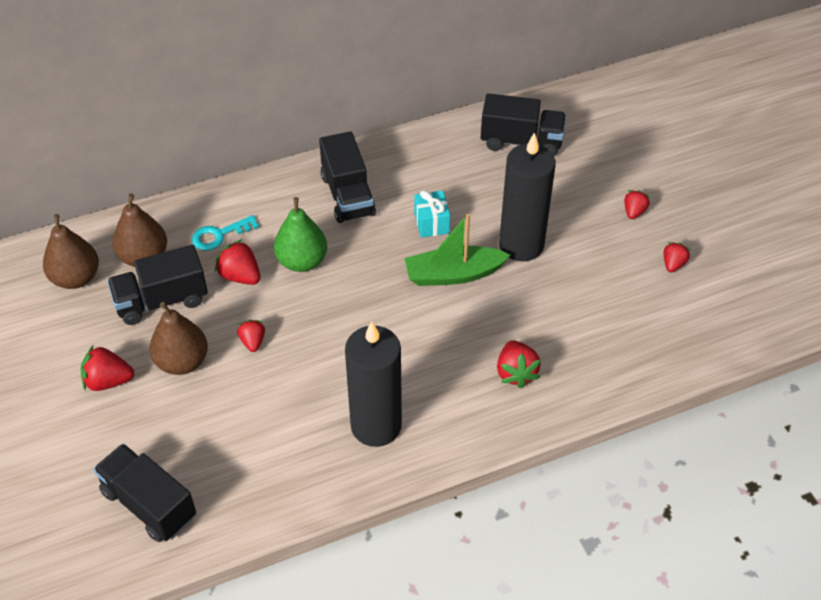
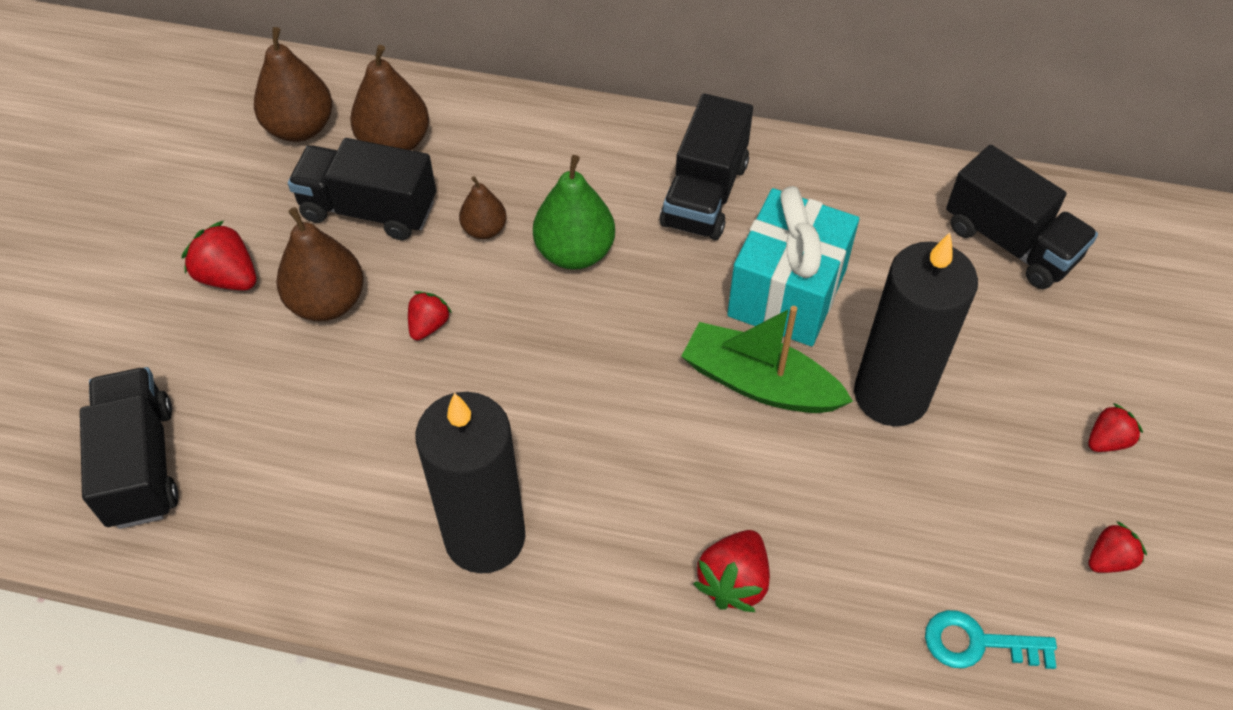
camera: 35 degrees right, 5 degrees up
turquoise key [192,215,259,251] -> turquoise key moved to [925,610,1057,669]
red strawberry [215,239,260,285] -> brown pear [459,176,507,239]
turquoise gift [414,190,450,238] -> turquoise gift [727,186,859,346], size x1.90

